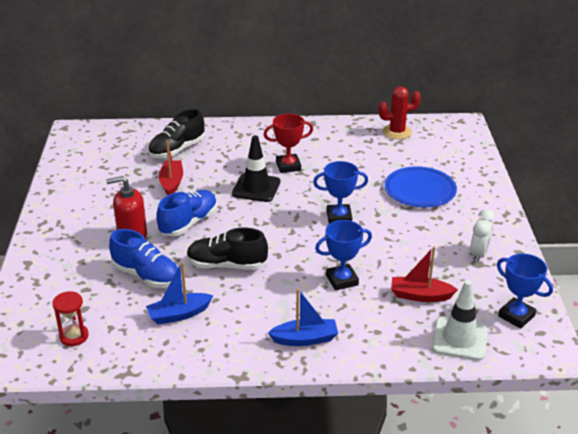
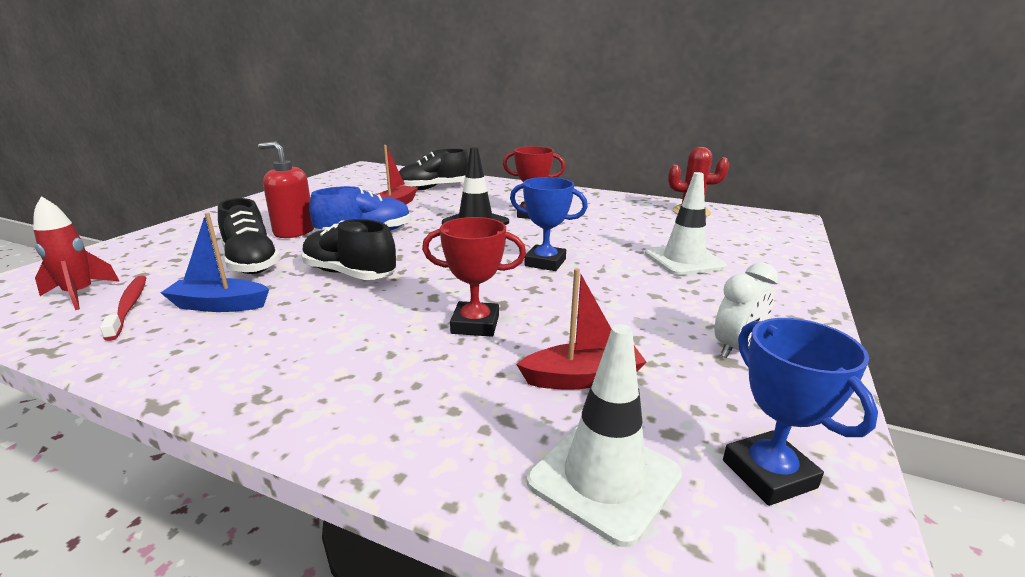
camera: 25 degrees right, 10 degrees down
red hourglass [52,291,89,346] -> red rocket [33,196,119,310]
blue shoe [109,229,178,288] -> black shoe [218,198,280,274]
blue boat [268,289,338,346] -> none
blue trophy [315,220,372,291] -> red trophy [422,217,526,337]
blue plate [385,166,457,207] -> white traffic cone [645,172,727,275]
red boat [391,246,458,302] -> red boat turned 135 degrees clockwise [516,268,646,390]
none -> red toothbrush [100,276,147,341]

